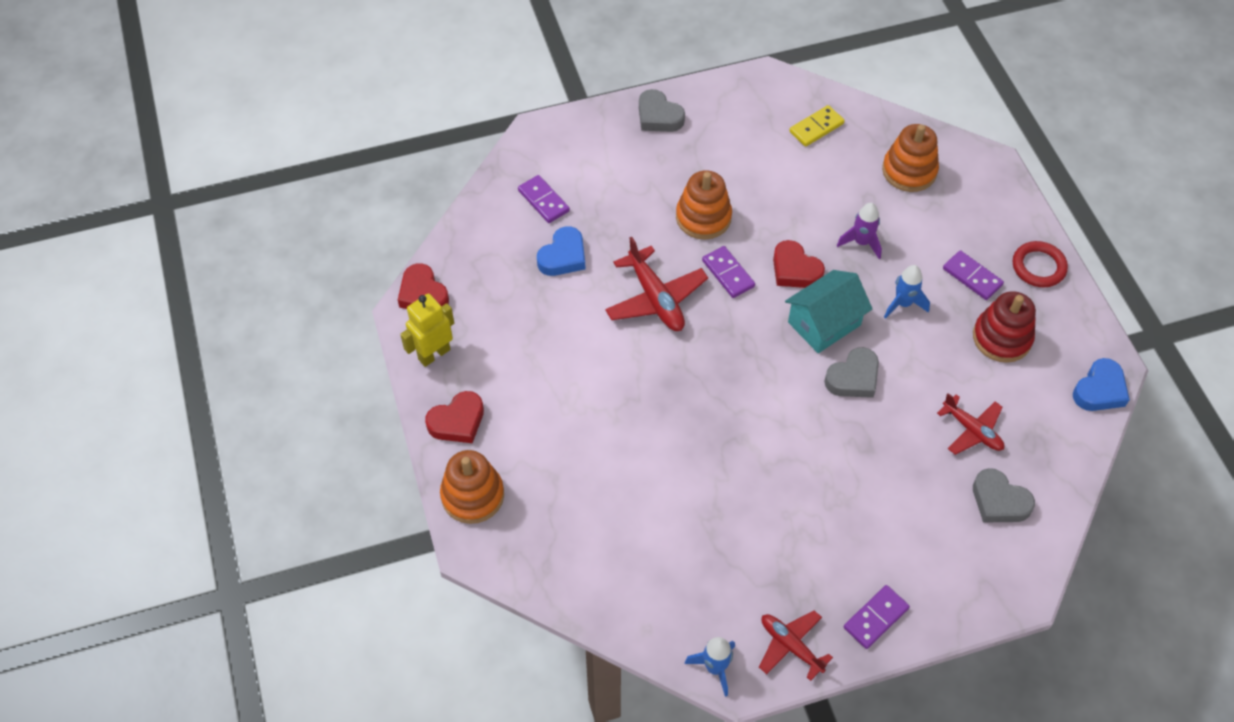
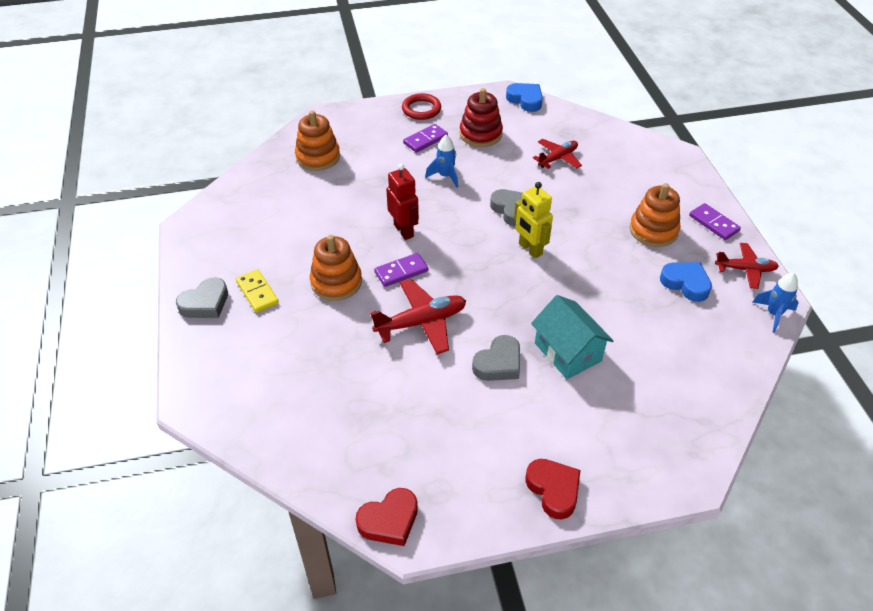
camera: 85 degrees left, 10 degrees down
yellow robot [400,293,454,367] -> yellow robot moved to [514,182,553,258]
orange stacking toy [440,450,504,524] -> orange stacking toy moved to [629,183,681,247]
purple domino [518,175,570,223] -> none
blue heart [537,226,585,276] -> blue heart moved to [660,262,712,302]
red plane [759,610,833,681] -> red plane turned 135 degrees counterclockwise [715,243,779,289]
red heart [773,240,825,288] -> red robot [386,164,419,240]
turquoise house [785,270,873,353] -> turquoise house moved to [531,295,614,379]
yellow domino [789,105,845,147] -> yellow domino moved to [236,269,279,313]
purple rocket [837,203,882,259] -> none
grey heart [973,468,1035,522] -> grey heart moved to [472,335,520,381]

